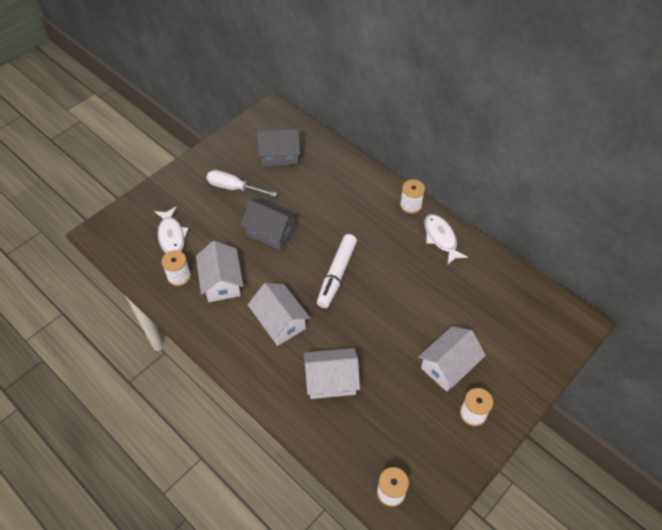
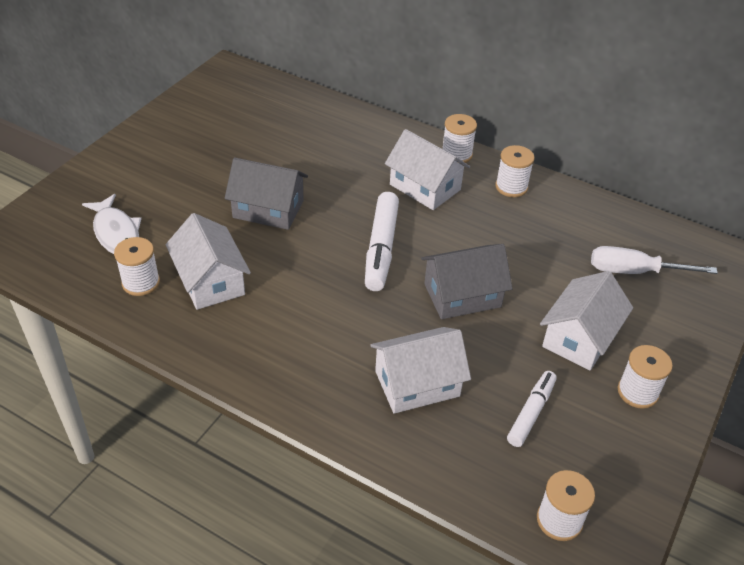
camera: 15 degrees left, 10 degrees down
white screwdriver [206,170,277,197] -> white screwdriver moved to [591,246,718,274]
white house [248,283,310,346] -> white house moved to [385,129,470,210]
grey house [257,128,300,166] -> grey house moved to [421,244,513,319]
white fish [424,214,468,265] -> white spool [495,145,535,197]
none -> white marker [507,371,557,447]

